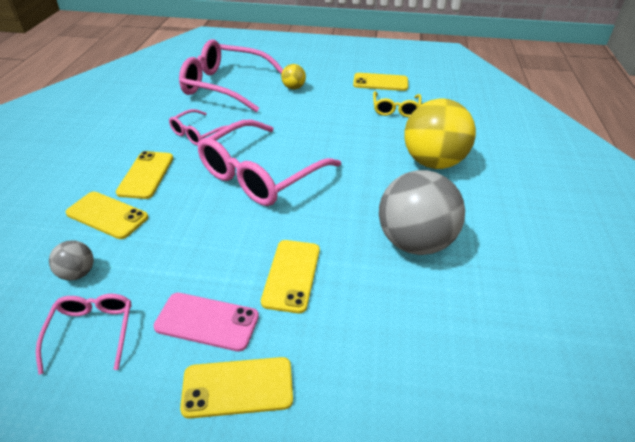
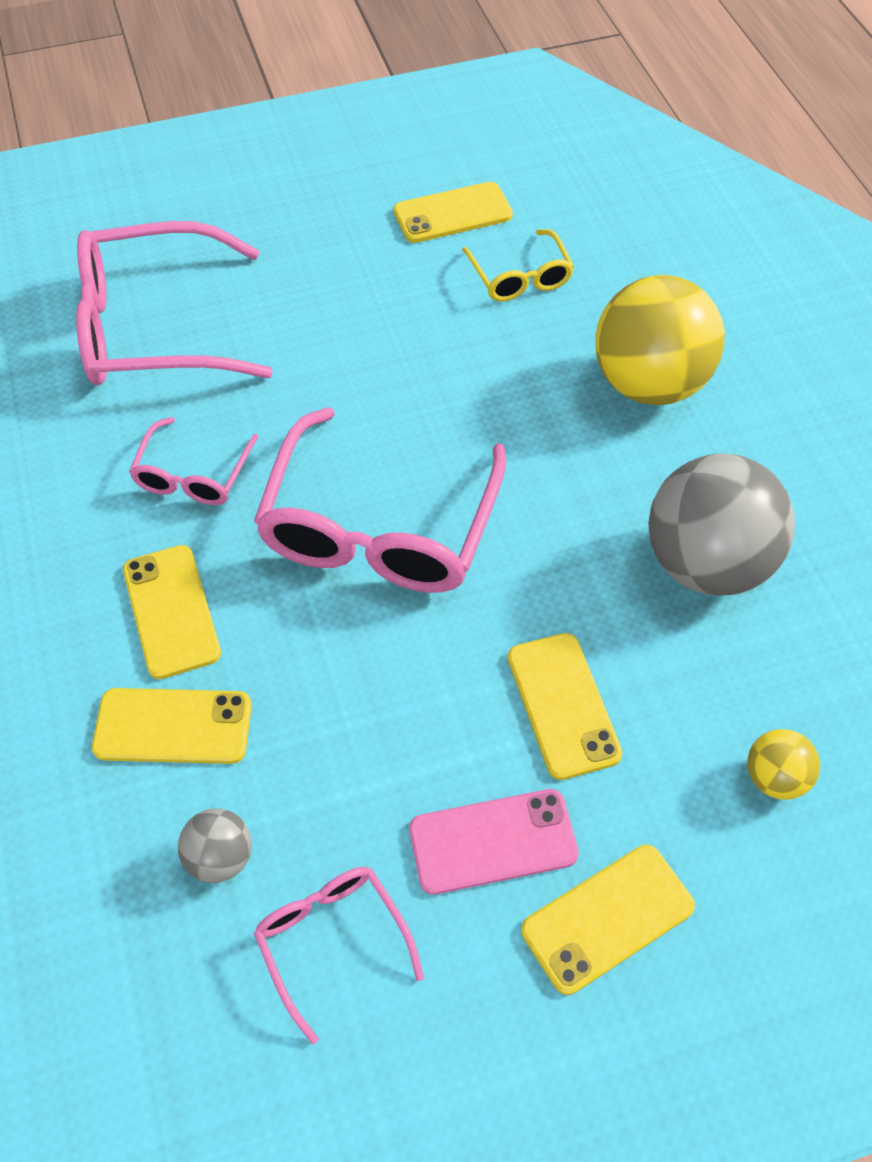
camera: 25 degrees left, 15 degrees up
yellow ball [281,64,306,90] -> yellow ball moved to [748,729,820,800]

